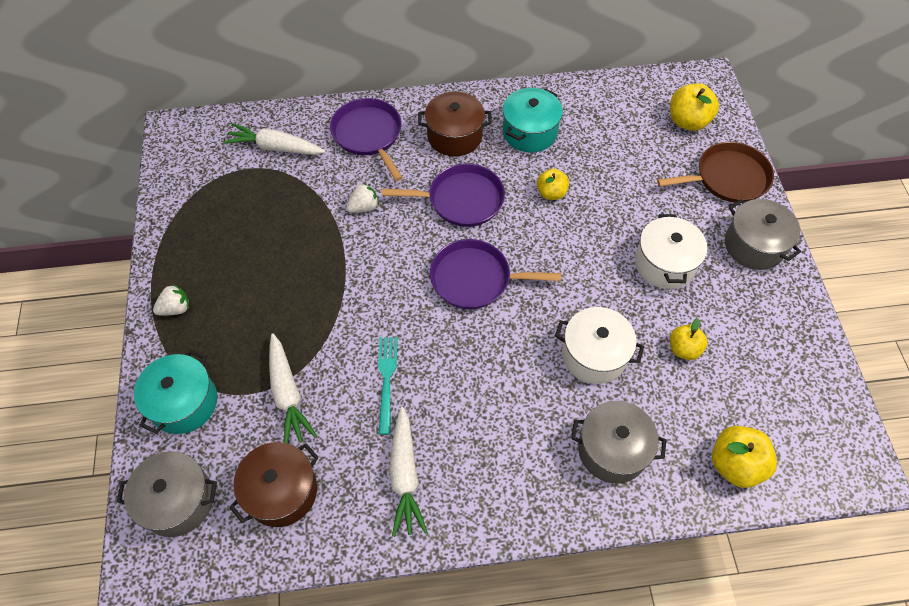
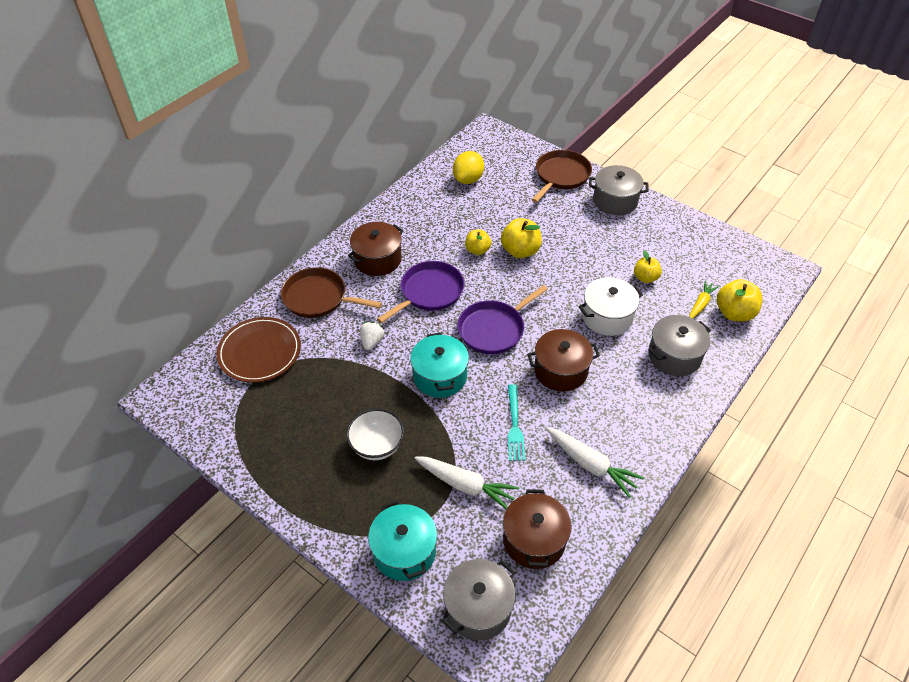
camera: 45 degrees left, 10 degrees down
white strawberry [153,284,189,316] -> none
white carrot [223,123,325,155] -> brown plate [216,317,301,383]
purple pan [330,98,403,181] -> brown pan [281,267,382,318]
turquoise fork [378,337,397,435] -> turquoise fork turned 135 degrees counterclockwise [508,384,525,461]
turquoise pot [503,88,563,153] -> turquoise pot moved to [410,333,469,398]
white pot [635,214,707,289] -> none
yellow apple [670,83,719,131] -> yellow apple moved to [501,218,542,258]
none -> white bowl [346,409,404,460]
none -> yellow lemon [453,151,484,184]
none -> brown pot [527,329,600,392]
none -> yellow carrot [689,281,719,318]

